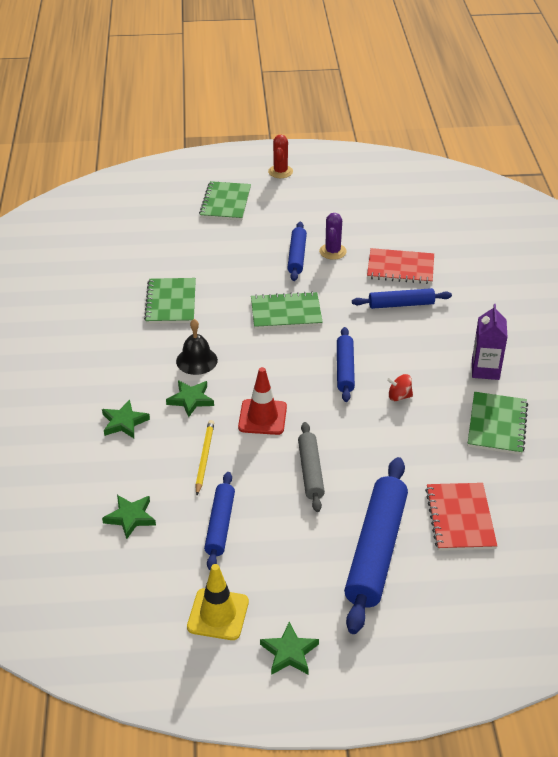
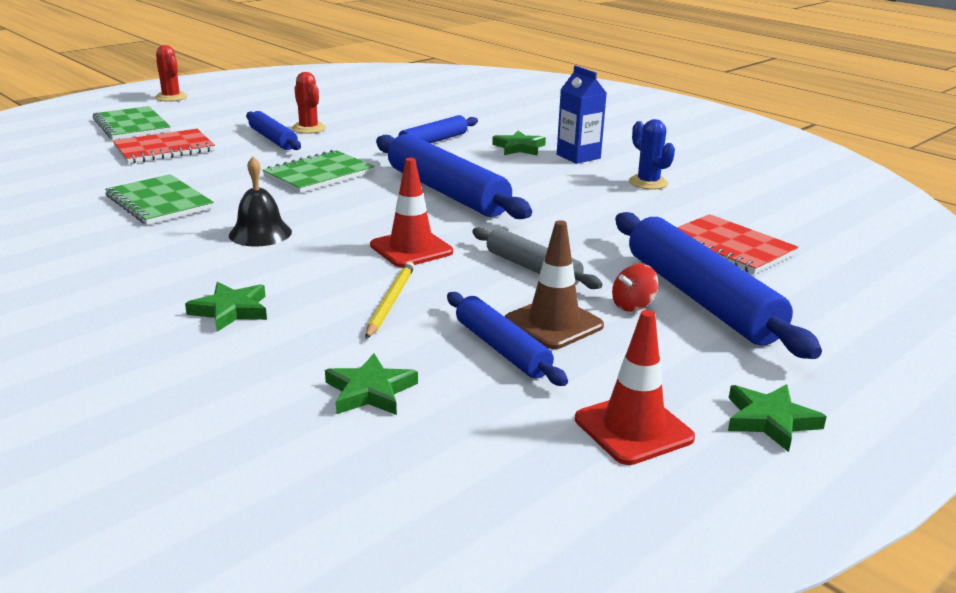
camera: 40 degrees left, 15 degrees down
green star [166,380,214,417] -> green star moved to [492,131,546,156]
yellow traffic cone [187,564,249,640] -> red traffic cone [575,310,695,465]
yellow pencil [195,420,214,495] -> yellow pencil turned 45 degrees clockwise [365,262,415,339]
purple cactus [319,213,347,260] -> red cactus [292,72,326,134]
blue rolling pin [337,327,355,402] -> blue rolling pin [376,134,532,219], size x1.76
red notebook [367,248,434,284] -> red notebook moved to [113,129,215,164]
red spinning top [387,374,413,401] -> red spinning top moved to [612,264,659,312]
green notebook [468,392,528,455] -> blue cactus [629,119,675,190]
purple carton [472,304,508,380] -> blue carton [557,65,607,164]
none -> brown traffic cone [505,220,604,349]

